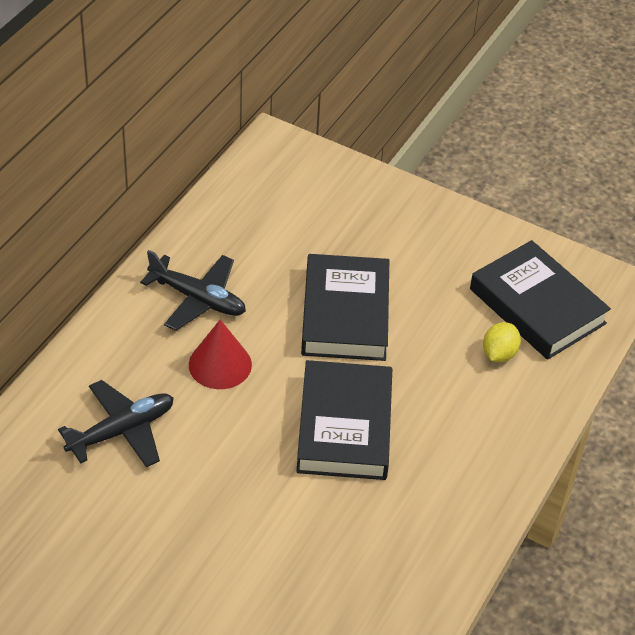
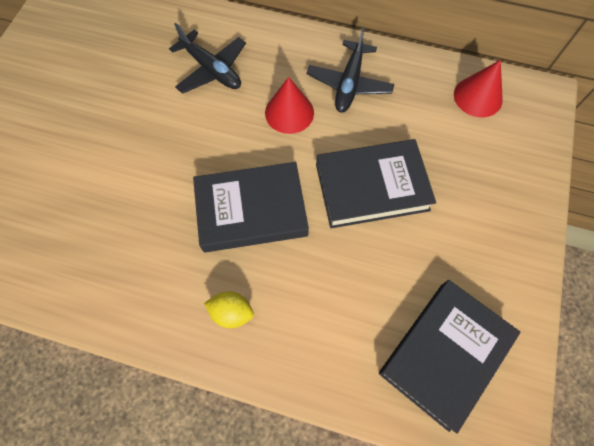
camera: 80 degrees right, 20 degrees up
yellow lemon [483,322,521,362] -> yellow lemon moved to [204,292,254,328]
none -> red cone [454,60,503,117]

